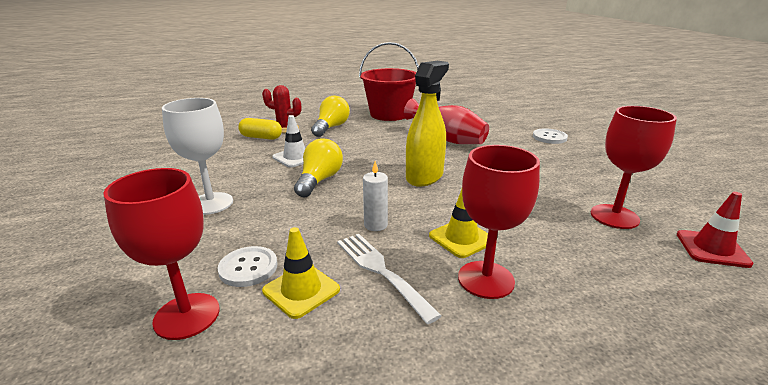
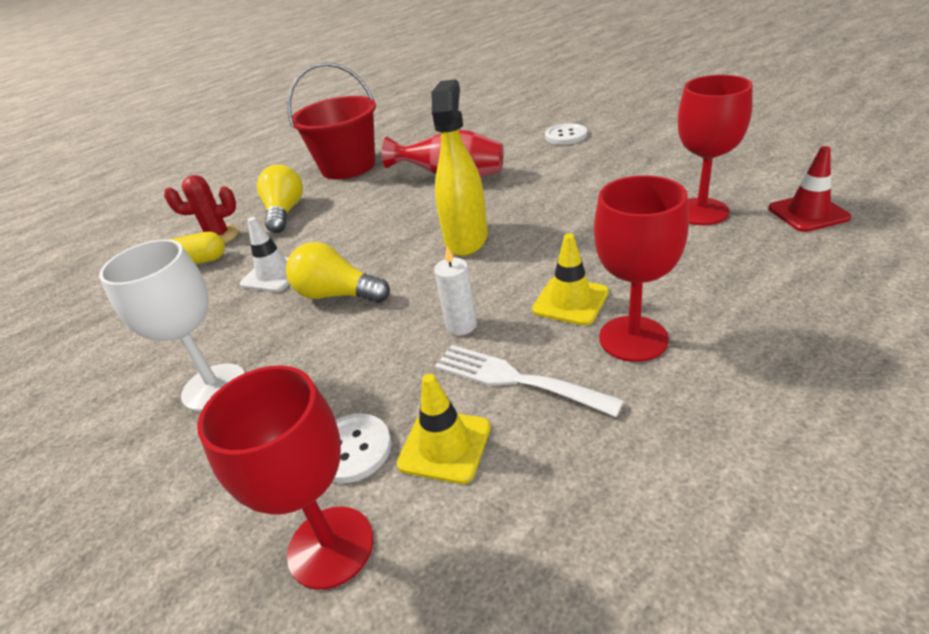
camera: 20 degrees left, 10 degrees up
yellow light bulb [294,139,343,197] -> yellow light bulb turned 60 degrees counterclockwise [286,242,390,303]

